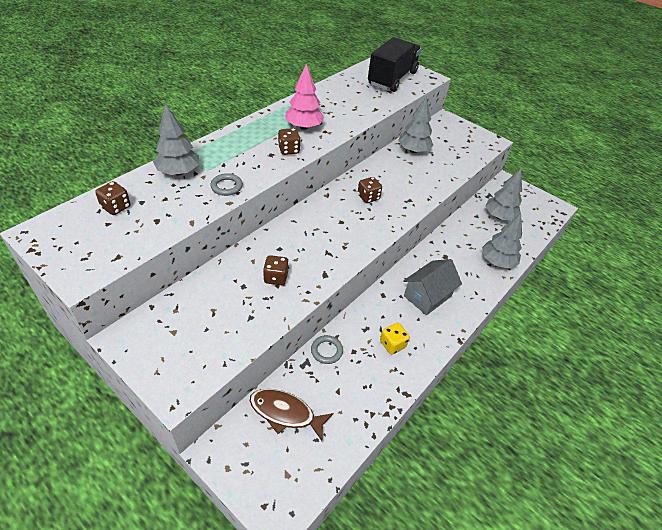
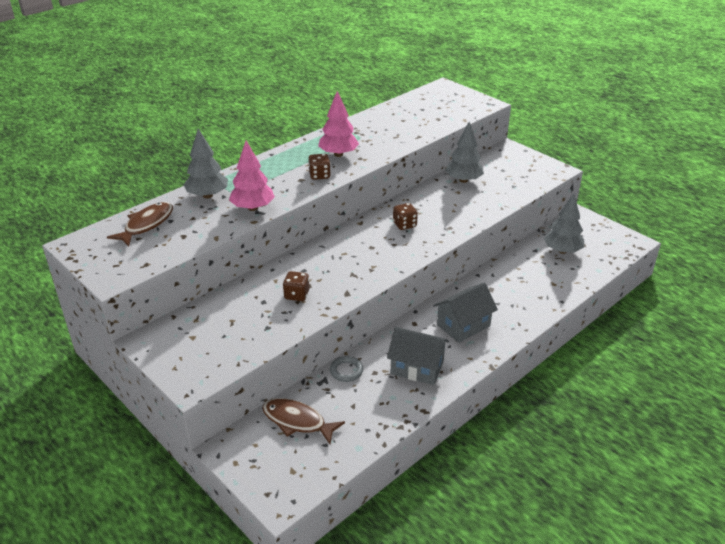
camera: 10 degrees right, 10 degrees down
brown dice [95,181,130,215] -> brown fish [107,202,173,247]
grey ring [211,173,243,196] -> pink tree [229,140,275,211]
black truck [368,37,421,92] -> none
yellow dice [380,323,410,354] -> grey house [387,327,449,385]
grey tree [482,214,522,269] -> none

